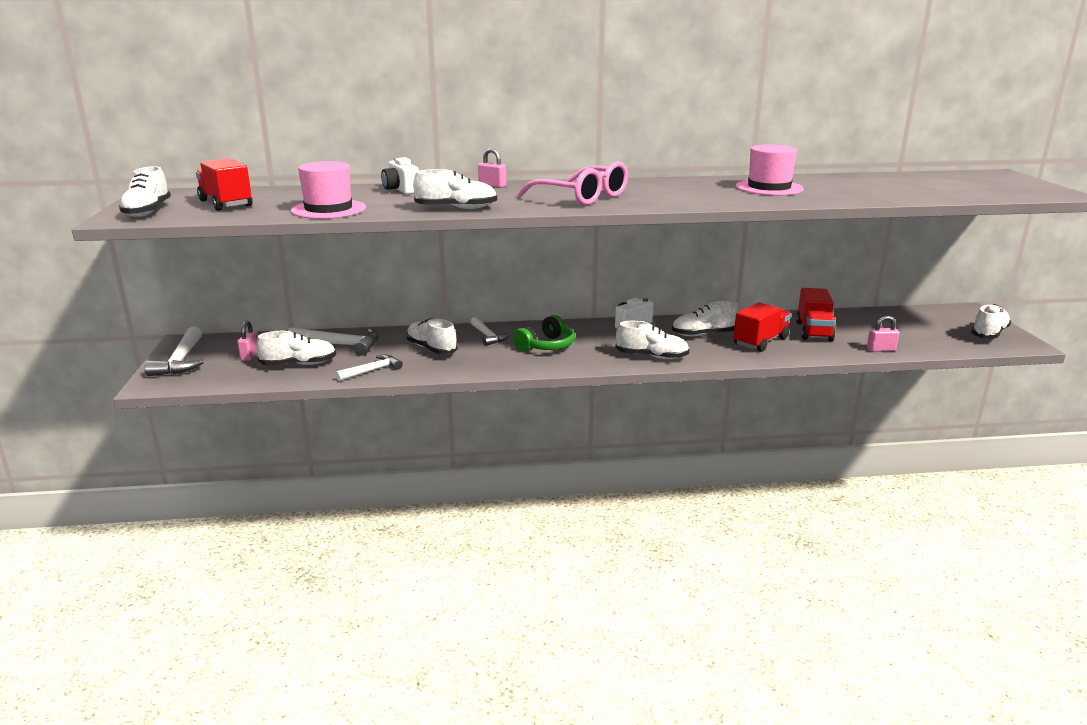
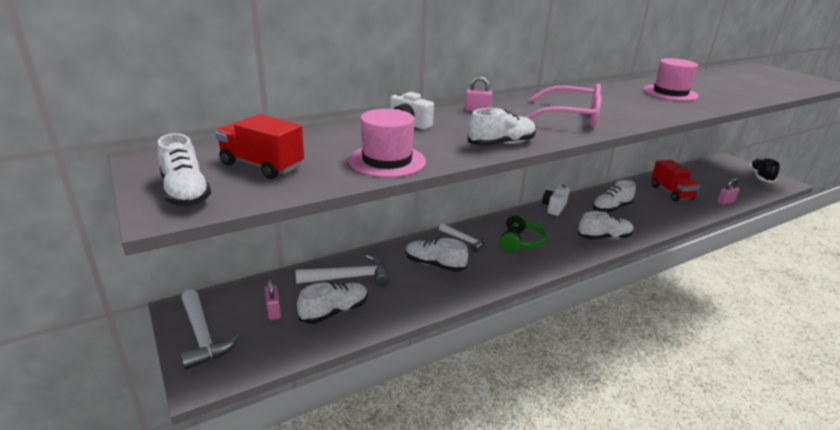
camera: 25 degrees left, 5 degrees up
white hammer [335,354,403,381] -> none
red truck [734,302,791,352] -> none
white shoe [971,304,1011,339] -> black shoe [749,158,780,183]

